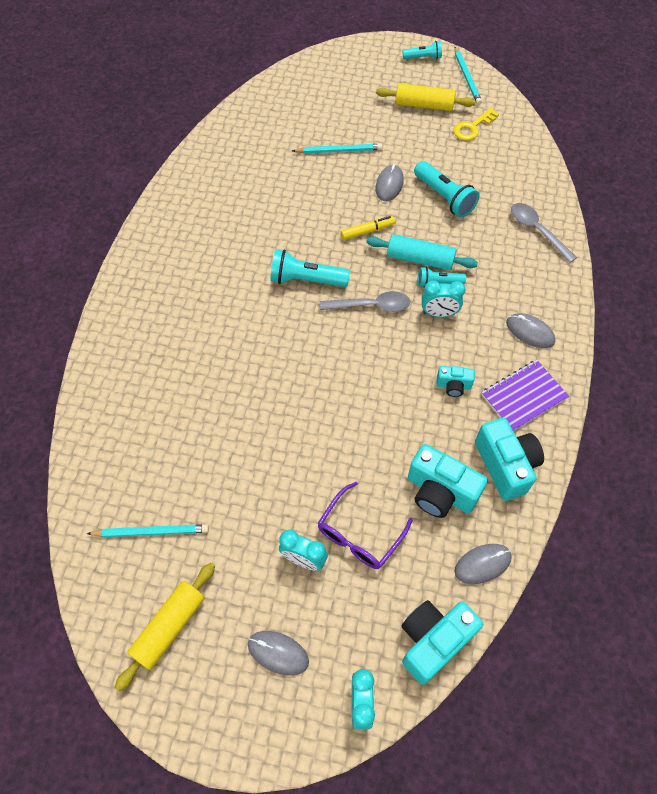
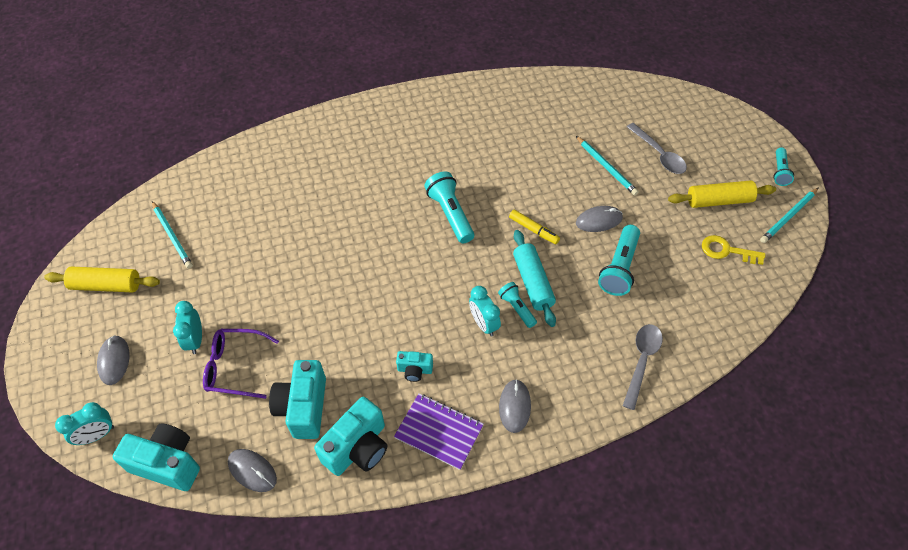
camera: 60 degrees right, 5 degrees down
grey spoon [319,291,410,312] -> grey spoon moved to [627,123,687,174]
yellow rolling pin [376,83,475,111] -> yellow rolling pin turned 75 degrees counterclockwise [668,180,776,208]
turquoise flashlight [403,41,442,59] -> turquoise flashlight turned 45 degrees clockwise [773,147,794,186]
turquoise camera [436,366,475,397] -> turquoise camera turned 60 degrees counterclockwise [396,351,433,382]

